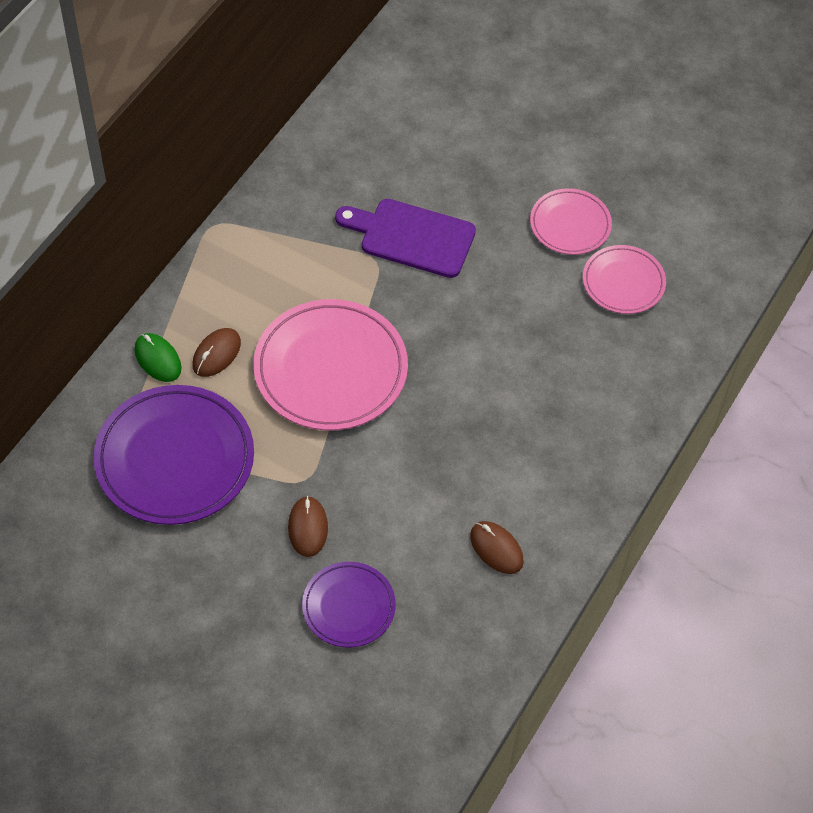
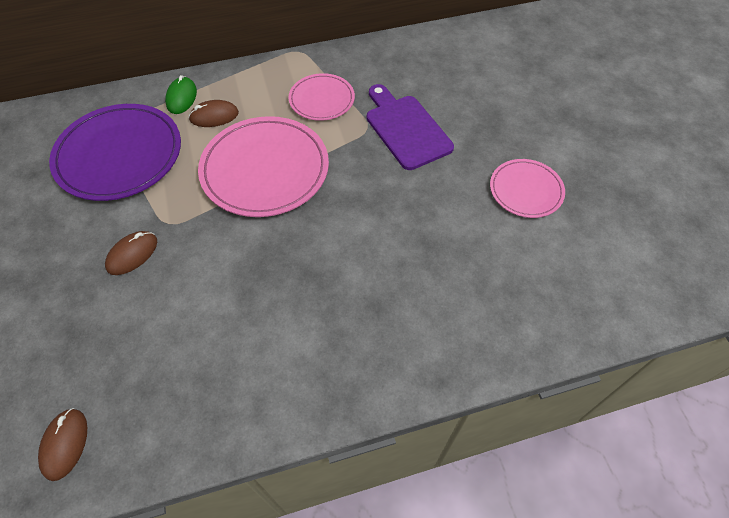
camera: 45 degrees right, 0 degrees up
purple plate [302,562,396,648] -> none
brown mouse [470,521,524,574] -> brown mouse moved to [38,408,87,481]
pink plate [583,245,666,314] -> pink plate moved to [288,73,355,121]

